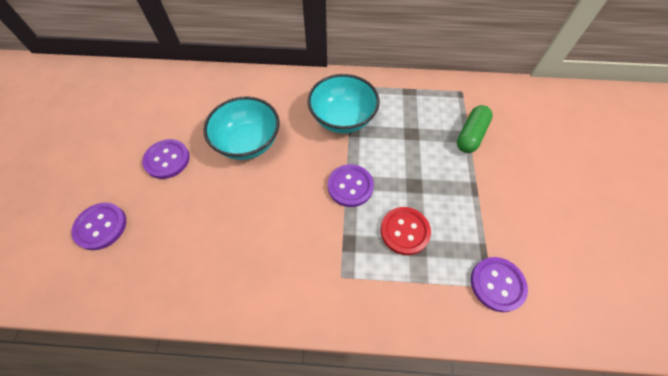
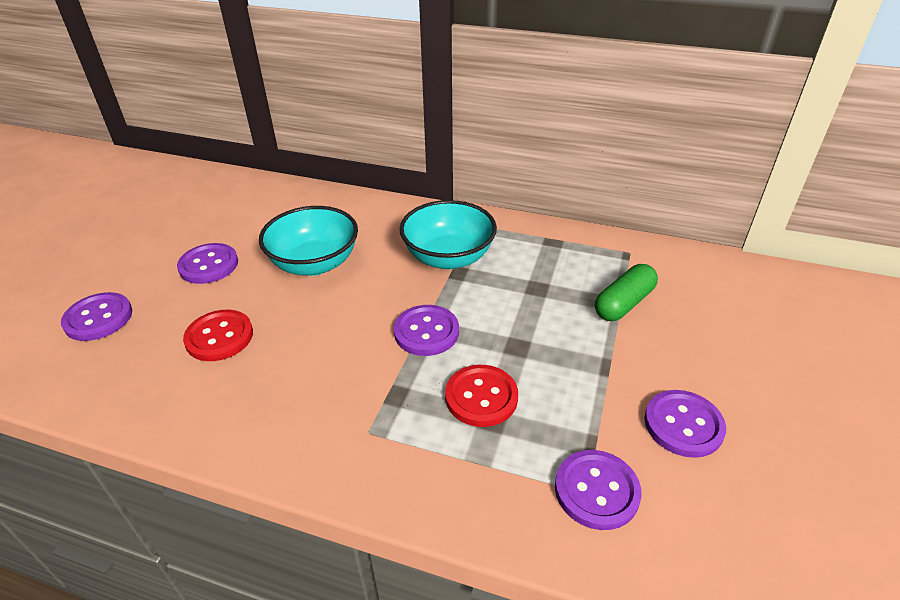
camera: 15 degrees right, 20 degrees down
none -> red button [183,310,253,361]
none -> purple button [644,390,726,458]

